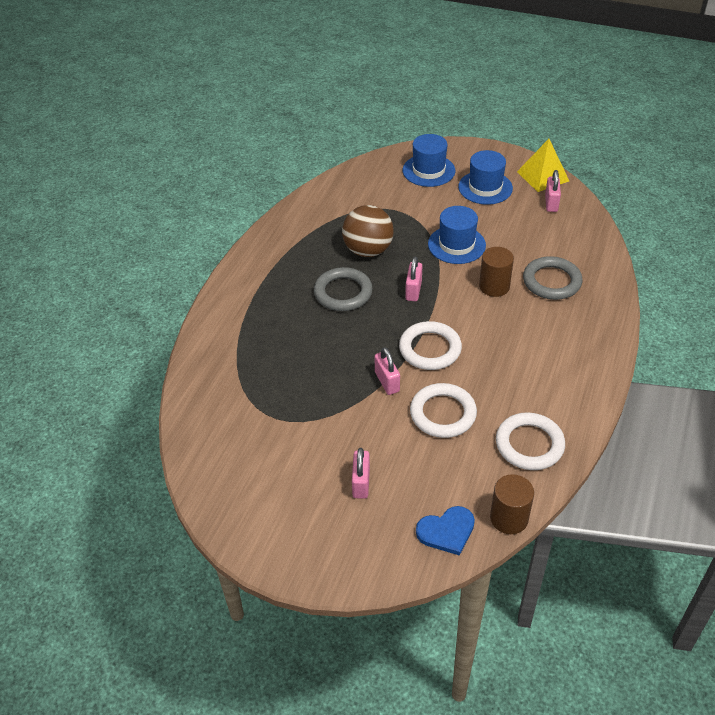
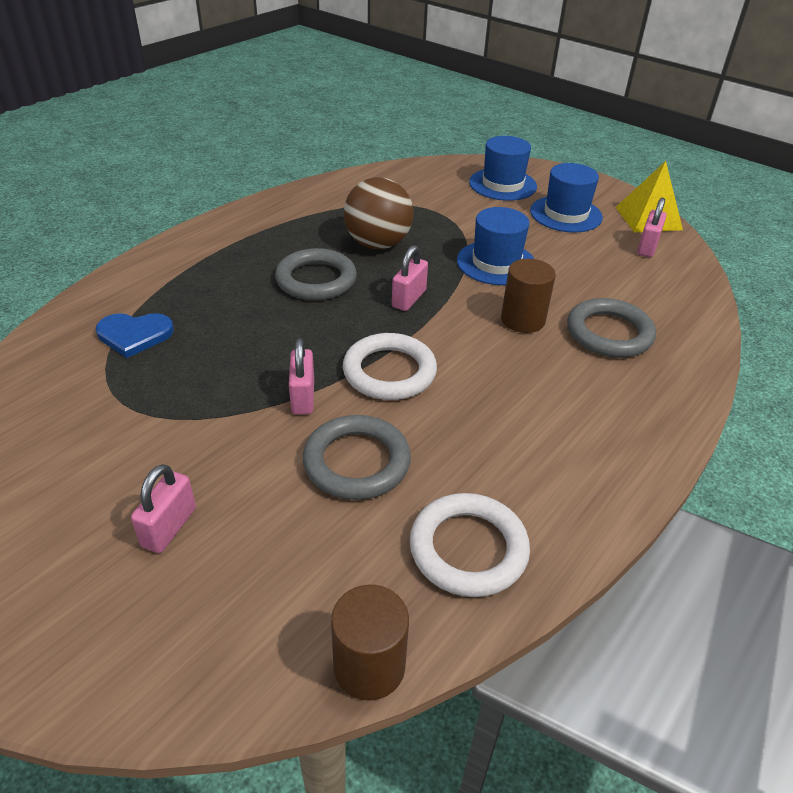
camera: 15 degrees right, 5 degrees down
white ring [410,383,477,438] -> grey ring [303,415,411,500]
blue heart [416,506,475,556] -> blue heart moved to [96,313,174,358]

